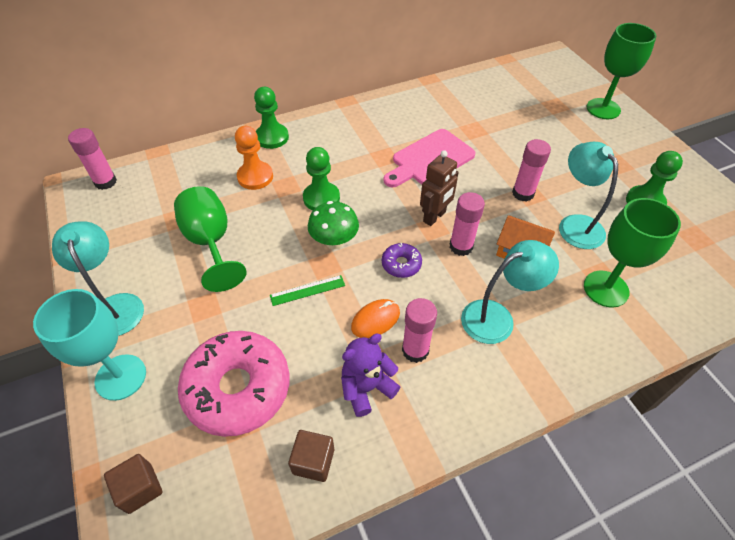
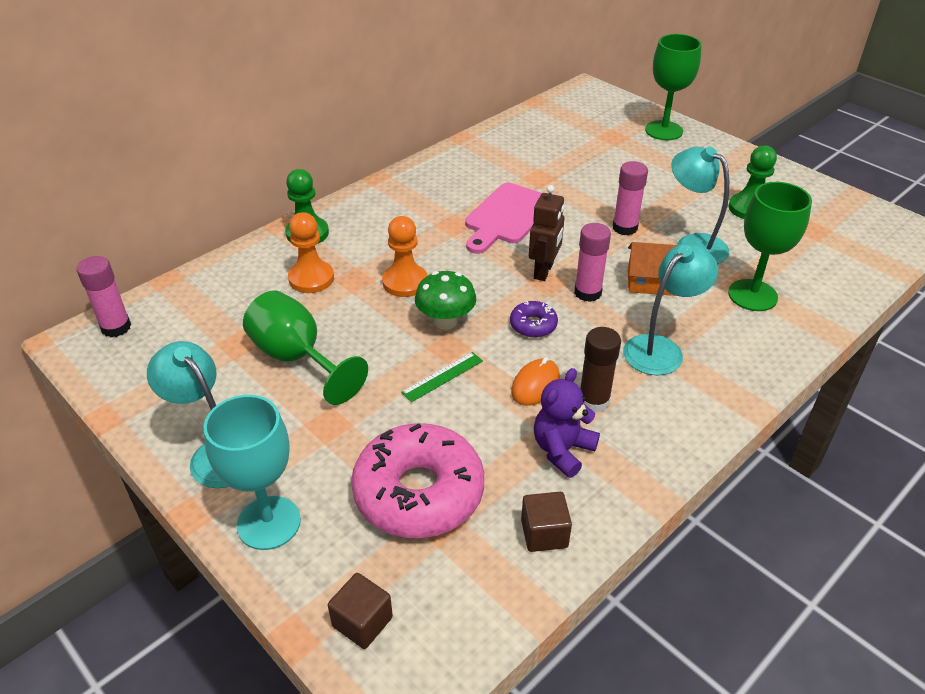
camera: 20 degrees left, 10 degrees down
green pawn [303,147,340,211] -> orange pawn [382,216,428,297]
pink glue stick [402,298,437,363] -> brown glue stick [580,327,621,413]

